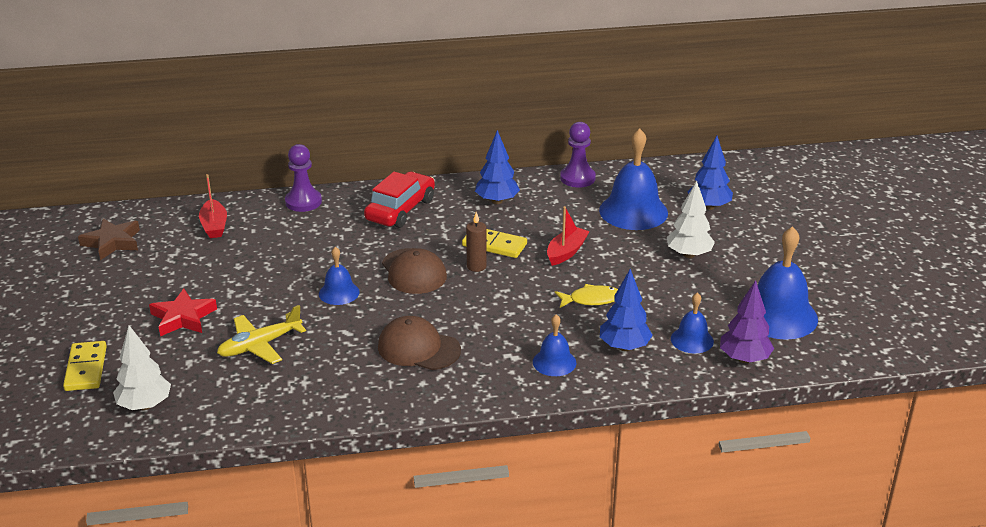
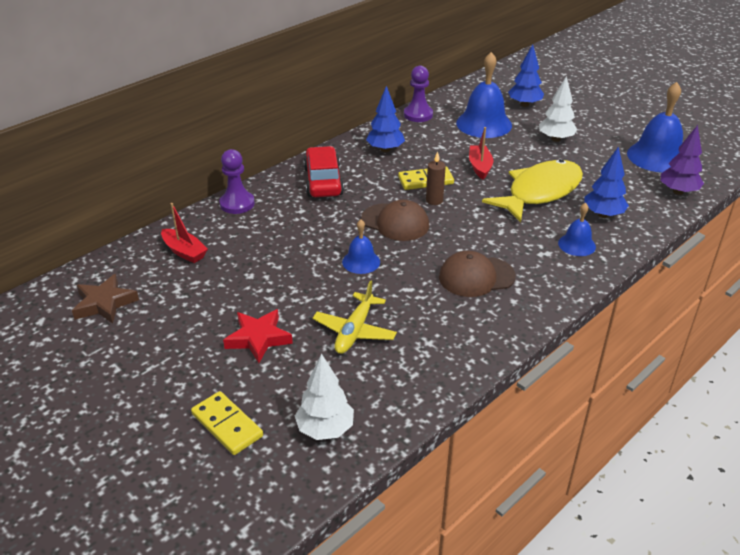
camera: 35 degrees left, 5 degrees up
yellow fish [555,284,618,308] -> yellow fish [482,159,583,223], size x2.17
blue bell [671,292,714,353] -> none

